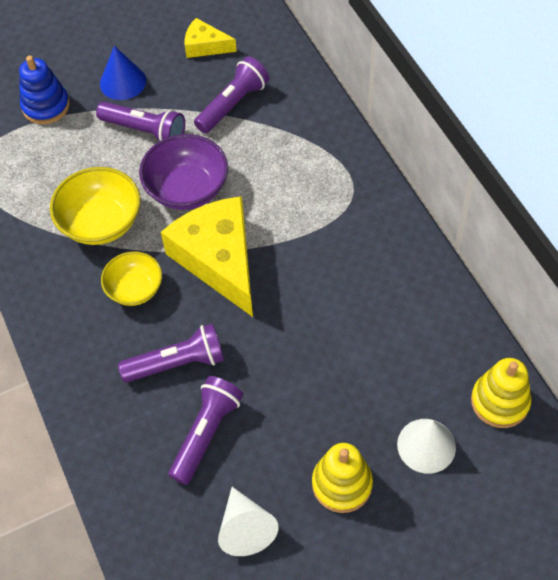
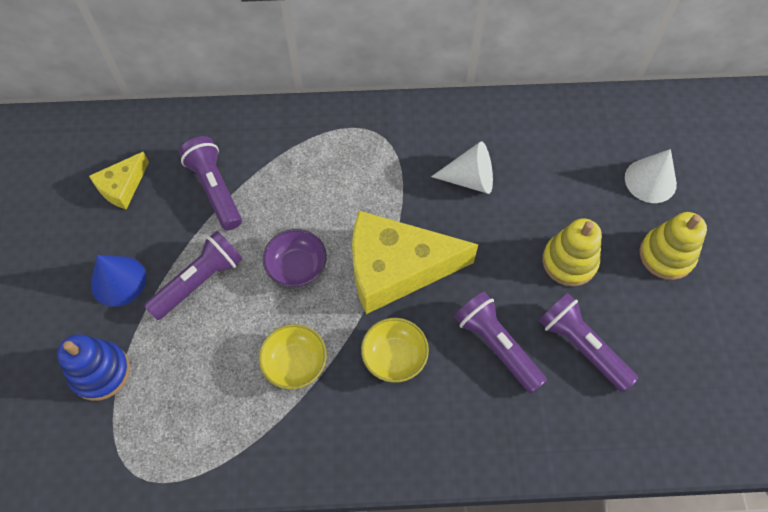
camera: 70 degrees left, 5 degrees up
yellow bowl [50,167,140,245] -> yellow bowl [259,324,327,389], size x0.66
purple flashlight [118,323,224,382] -> purple flashlight turned 45 degrees counterclockwise [454,292,547,394]
purple bowl [139,134,228,210] -> purple bowl [263,229,327,287], size x0.66
white cone [218,487,279,556] -> white cone moved to [431,141,493,194]
yellow stacking toy [471,358,531,428] -> yellow stacking toy moved to [542,218,602,286]

